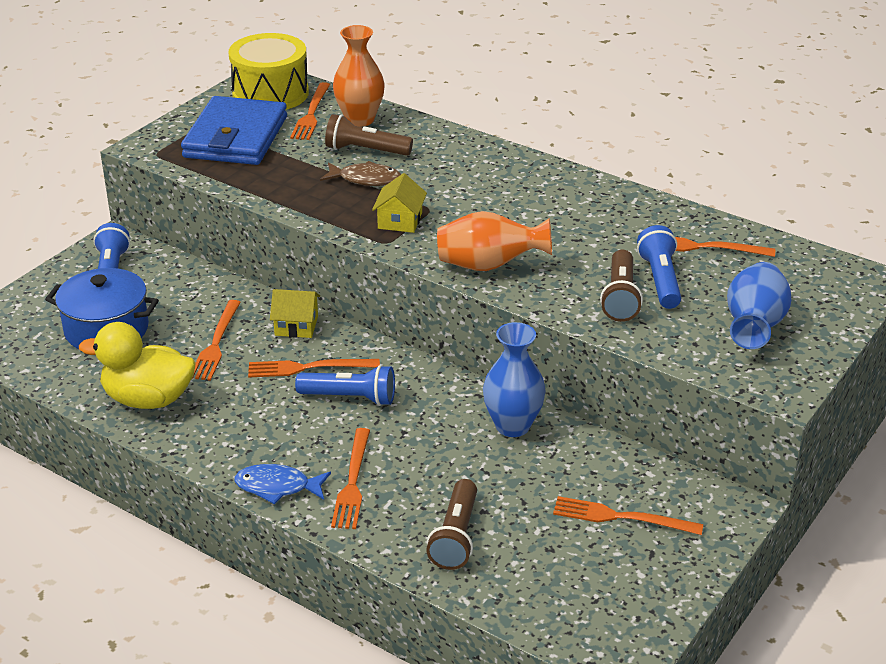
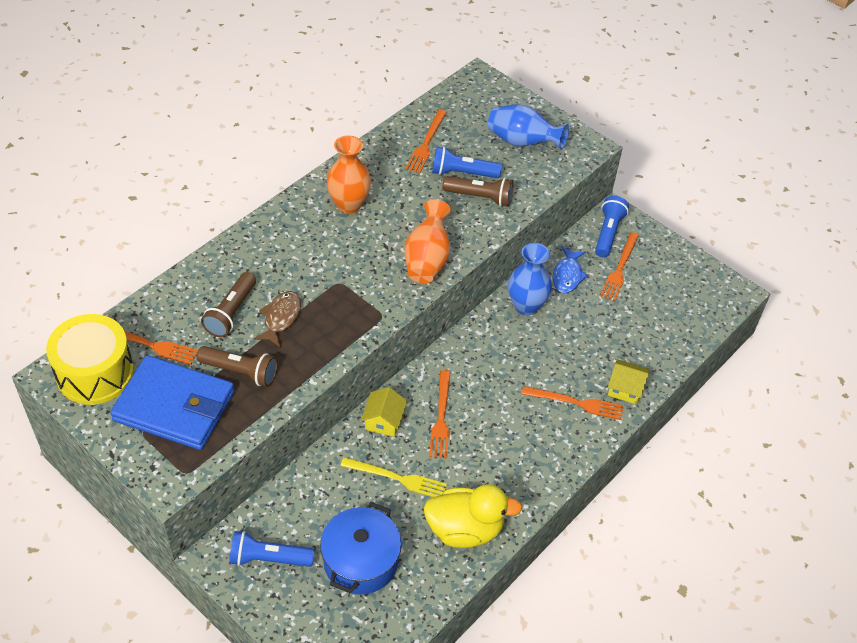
camera: 85 degrees left, 15 degrees up
yellow duck [79,322,196,409] -> yellow duck turned 105 degrees counterclockwise [423,484,522,548]
orange fork [192,300,241,381] -> yellow fork [341,457,447,497]
blue fish [234,464,331,504] -> blue fish moved to [553,246,588,293]
blue flashlight [295,365,395,406] -> blue flashlight moved to [595,196,629,257]
orange vase [333,25,385,127] -> orange vase moved to [327,135,371,214]
yellow house [372,173,427,233] -> yellow house moved to [608,359,650,404]
brown flashlight [426,479,477,570] -> brown flashlight moved to [197,346,278,387]

